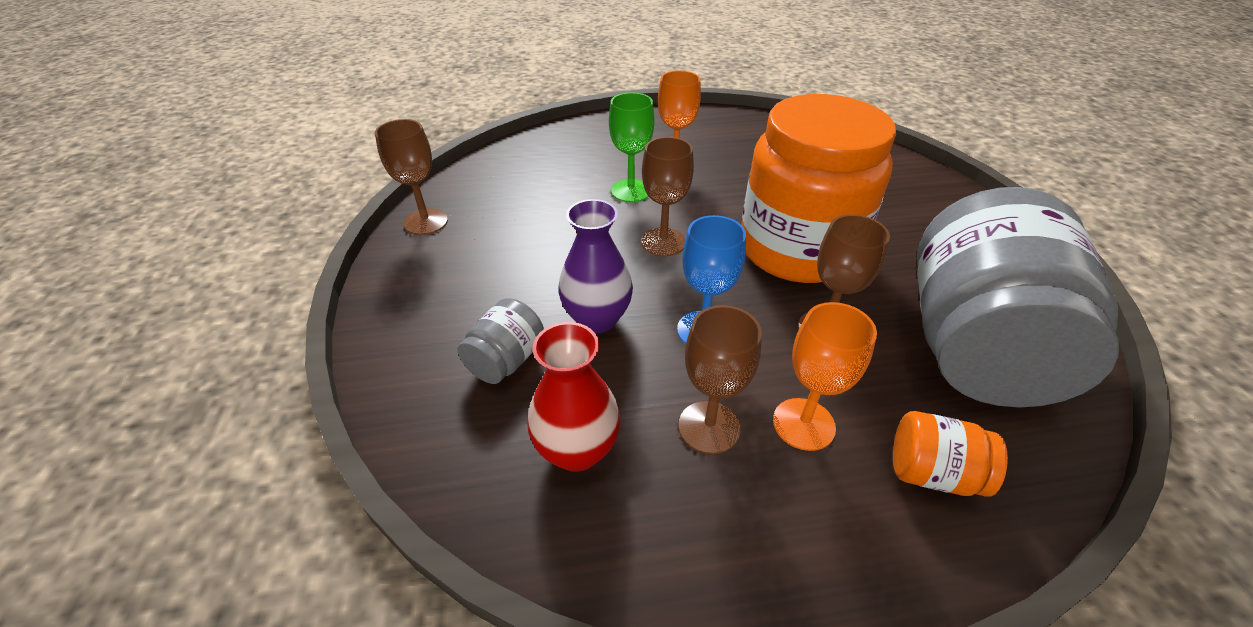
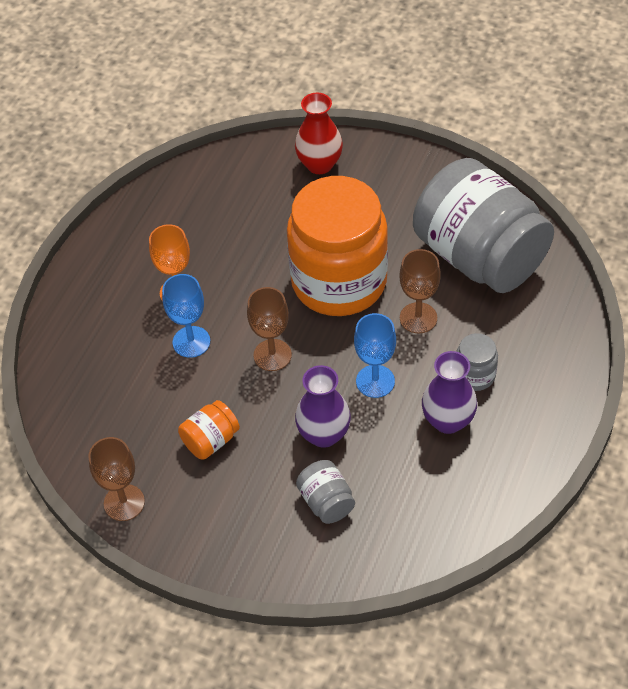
camera: 55 degrees left, 10 degrees up
red vase [527,322,620,472] -> red vase moved to [295,93,343,174]
green goblet [609,92,654,202] -> blue goblet [162,274,210,358]
brown goblet [678,305,762,454] -> purple vase [422,351,477,434]
orange goblet [773,302,877,451] -> grey jar [456,333,498,391]
orange jar [893,411,1008,497] -> orange jar moved to [178,400,240,460]

